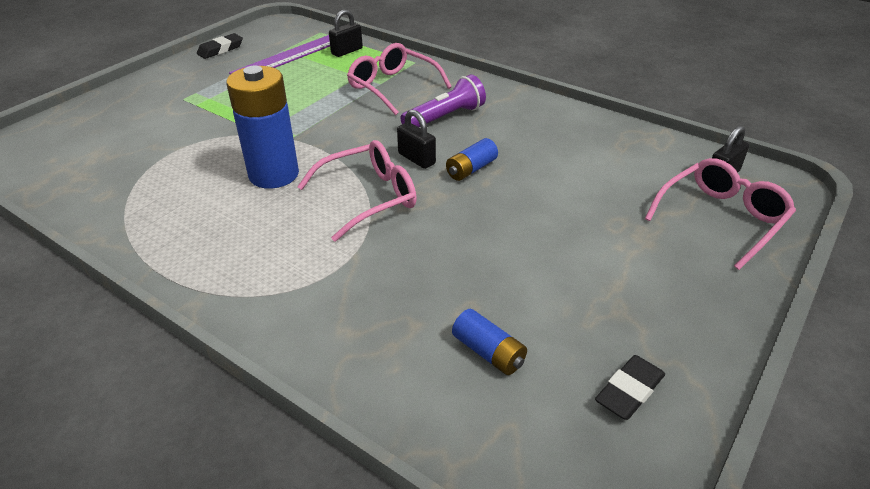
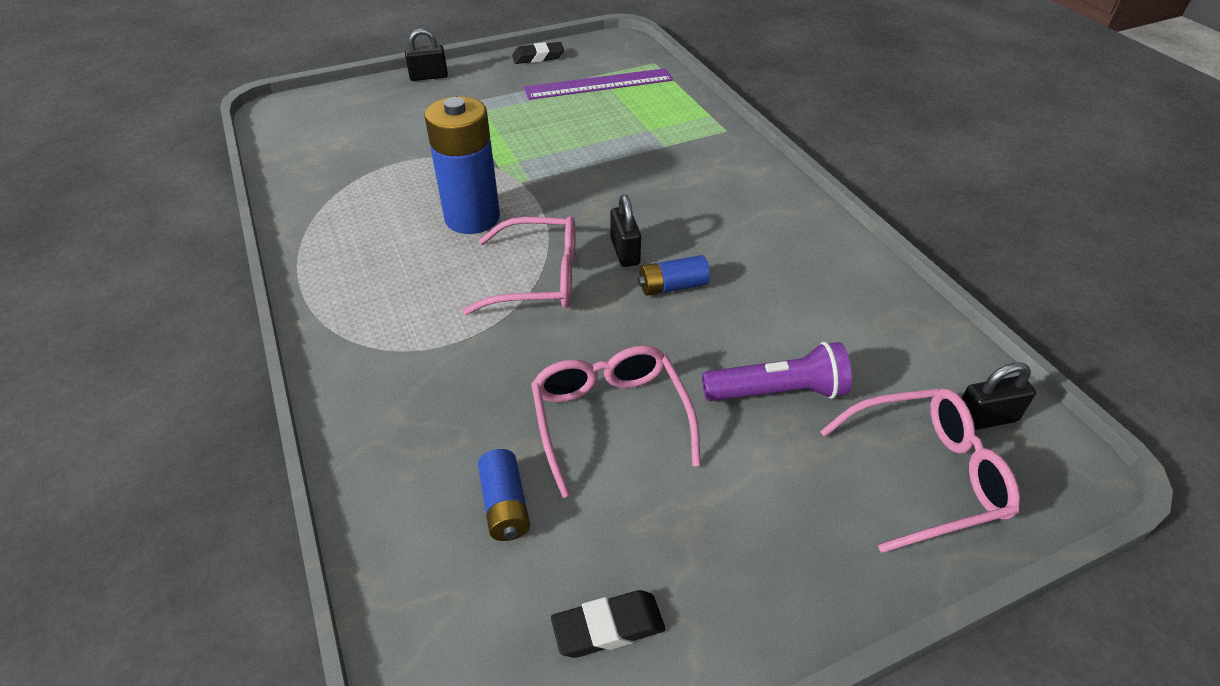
camera: 30 degrees right, 5 degrees up
black padlock [329,10,363,57] -> black padlock moved to [405,28,448,81]
pink glasses [347,43,452,115] -> pink glasses moved to [531,345,701,498]
purple flashlight [400,74,486,127] -> purple flashlight moved to [702,342,852,401]

